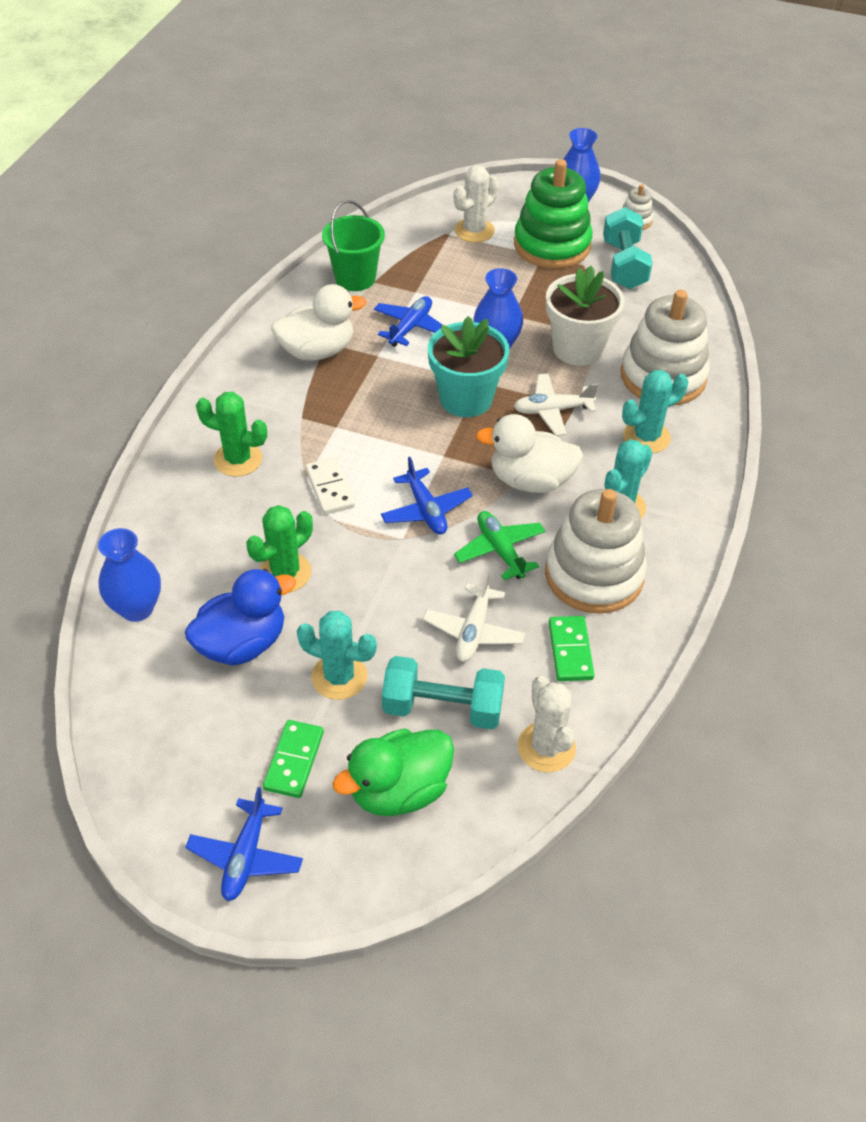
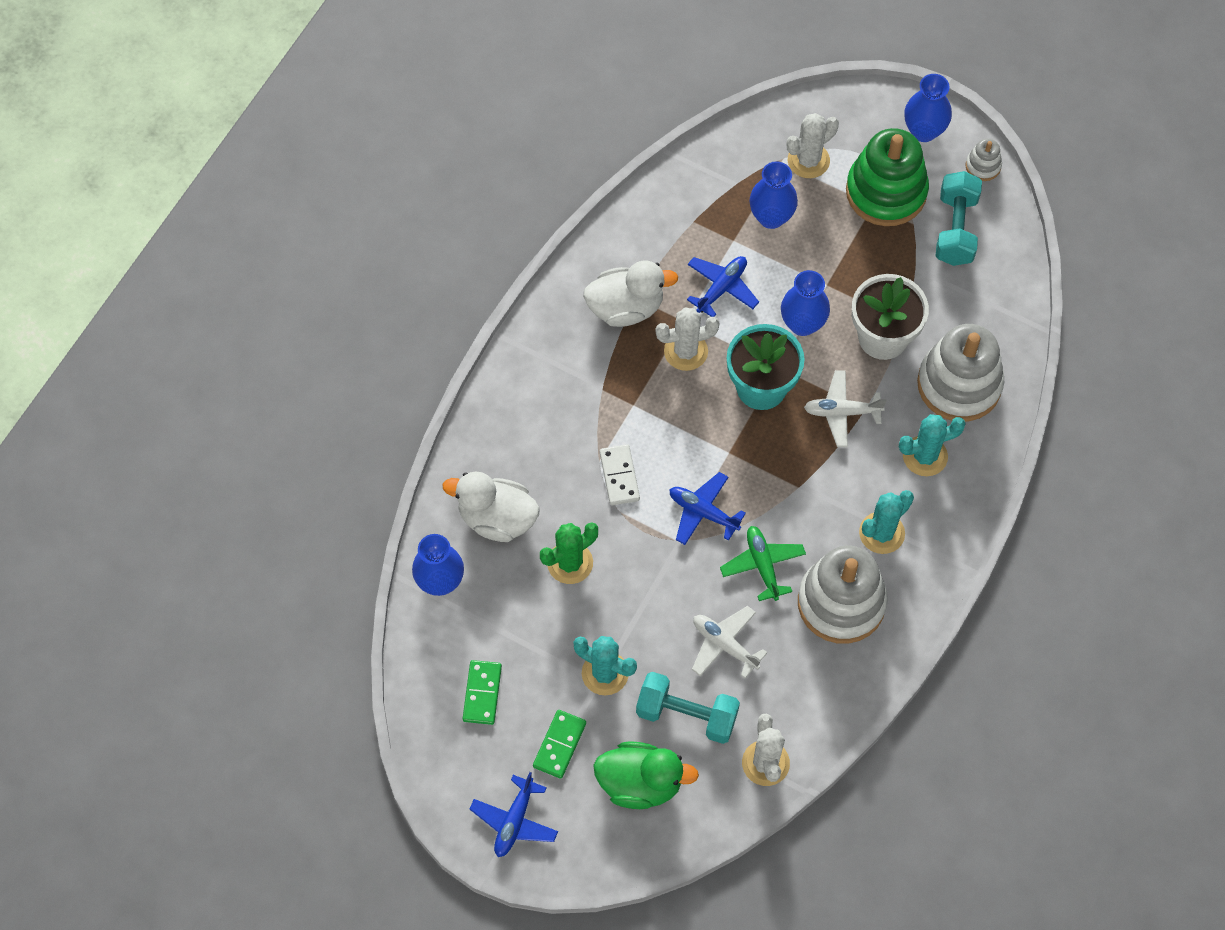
camera: 10 degrees right, 15 degrees up
blue duck [185,569,296,666] -> none
green cactus [196,392,267,477] -> none
green bucket [322,200,385,291] -> none
green duck [333,729,454,816] -> green duck turned 150 degrees counterclockwise [593,741,699,809]
blue plane [381,457,473,535] -> blue plane turned 135 degrees clockwise [669,472,746,545]
white plane [423,572,525,662] -> white plane turned 105 degrees clockwise [692,606,768,678]
white duck [476,414,584,493] -> white duck moved to [443,472,540,542]
green domino [548,616,595,681] -> green domino moved to [463,660,502,725]
none -> white cactus [656,307,720,371]
none -> blue vase [749,161,798,229]

